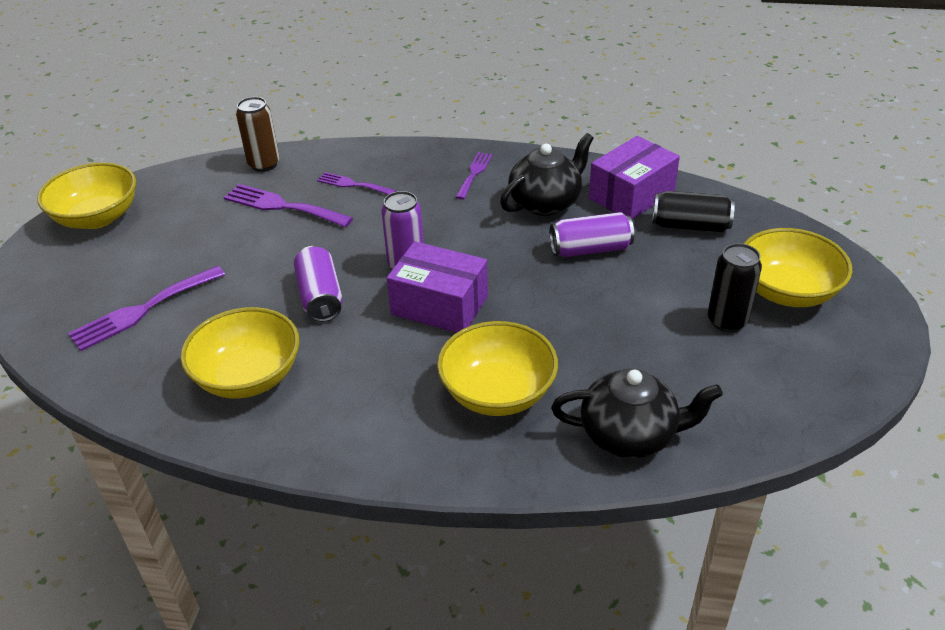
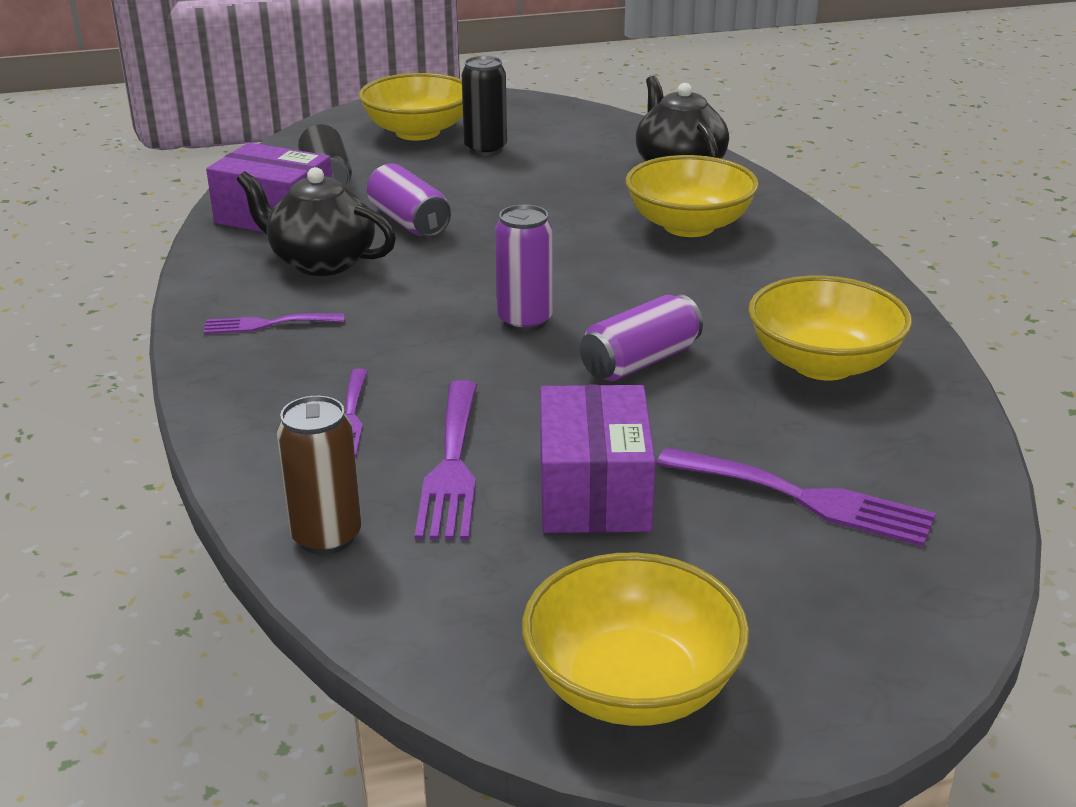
camera: 115 degrees left, 10 degrees down
purple box [387,241,488,333] -> purple box moved to [540,384,656,533]

